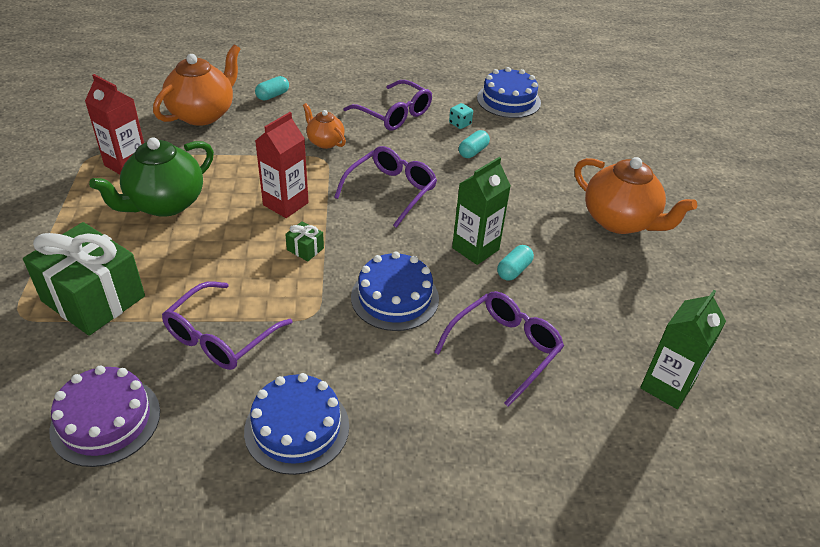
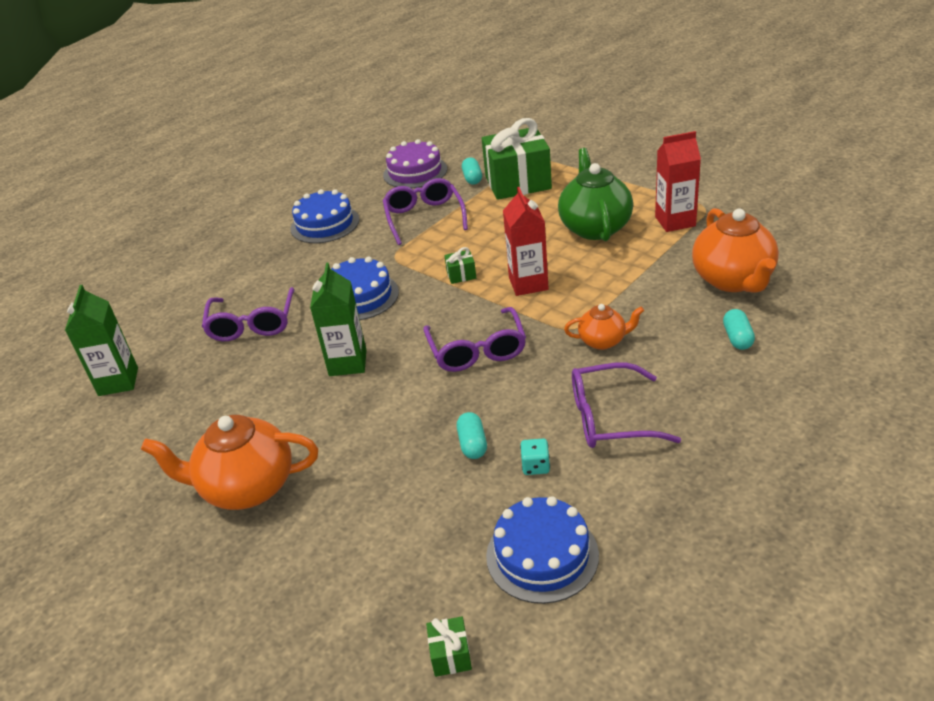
camera: 140 degrees right, 5 degrees down
turquoise capsule [497,245,534,281] -> turquoise capsule moved to [462,157,482,185]
none -> green gift [426,617,472,677]

